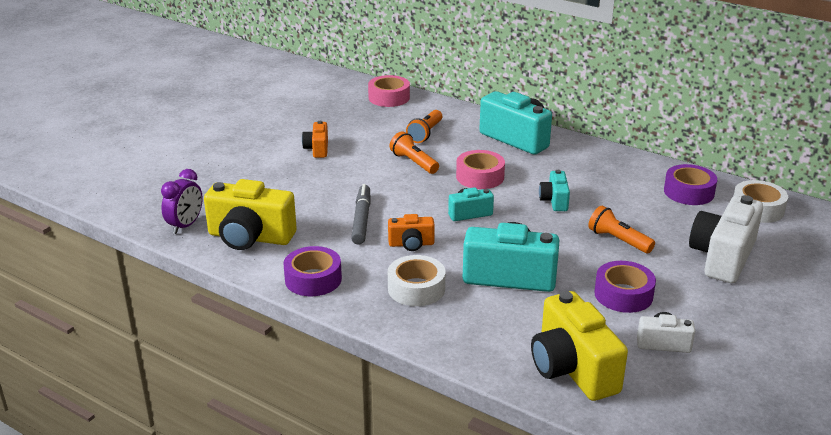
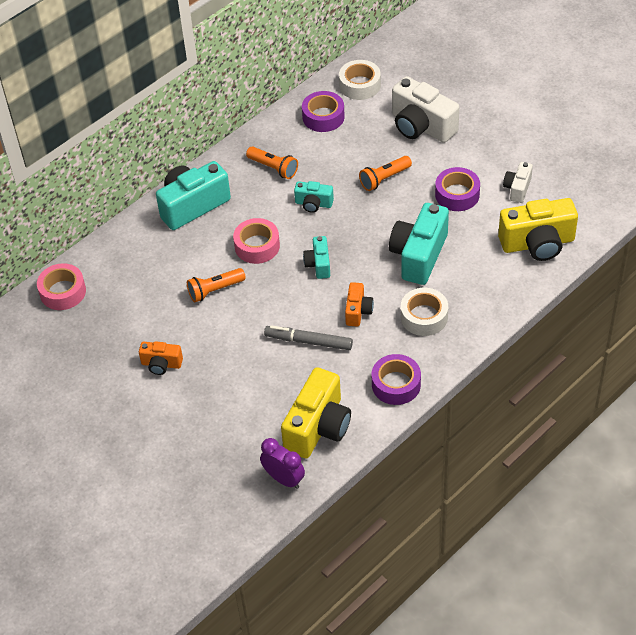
camera: 75 degrees left, 20 degrees up
orange flashlight [406,110,442,143] -> orange flashlight moved to [246,146,298,179]

